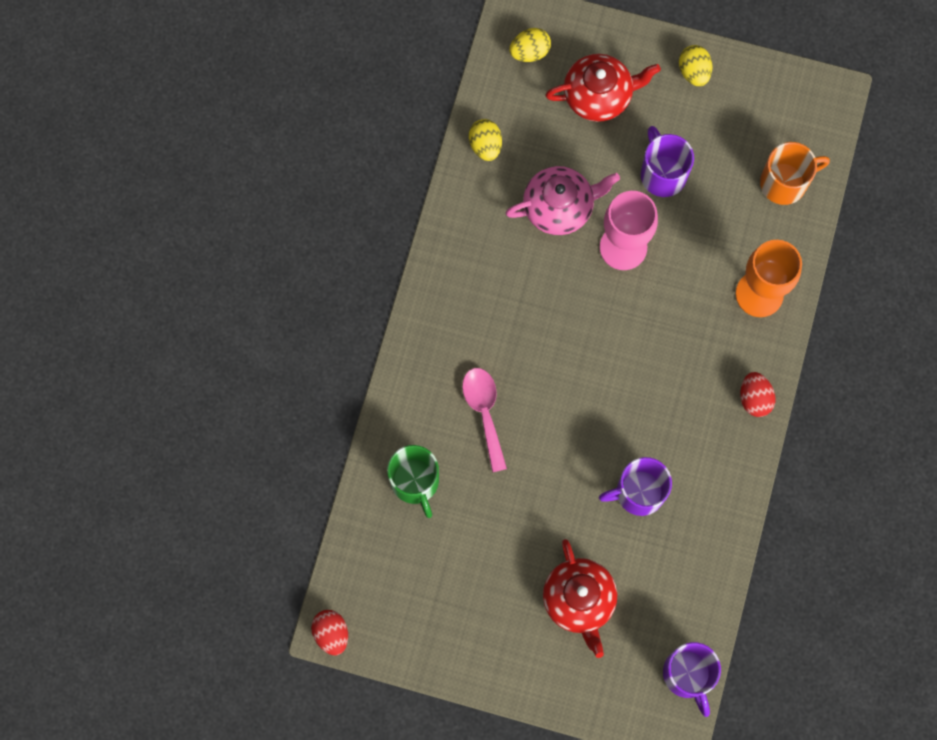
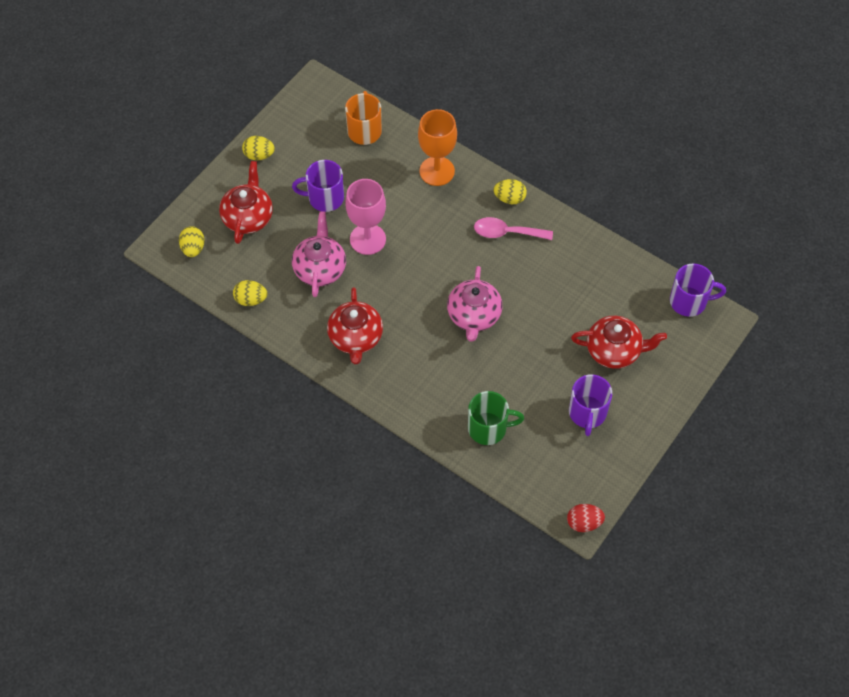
camera: 70 degrees left, 15 degrees down
pink spoon [462,368,507,473] -> pink spoon moved to [474,217,553,240]
purple mug [599,457,672,516] -> purple mug moved to [569,374,612,436]
red egg [740,372,775,417] -> yellow egg [494,179,527,204]
none -> red teapot [327,287,383,364]
none -> pink teapot [447,266,502,342]

